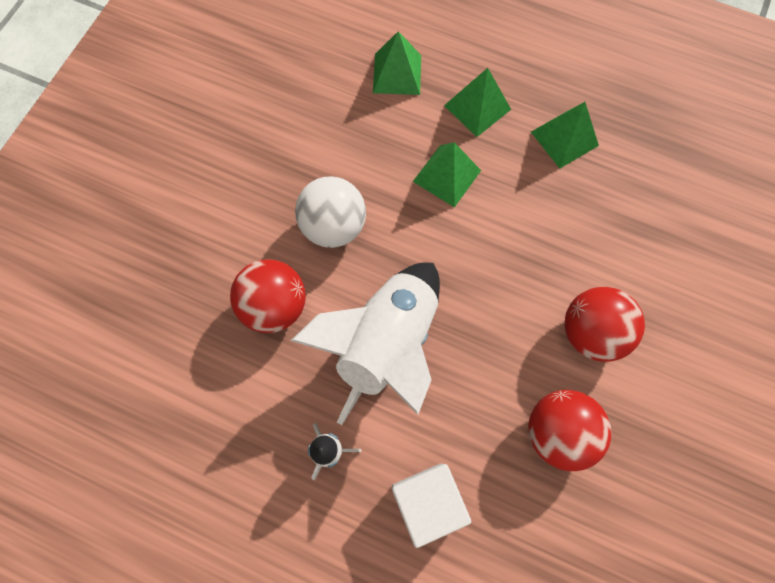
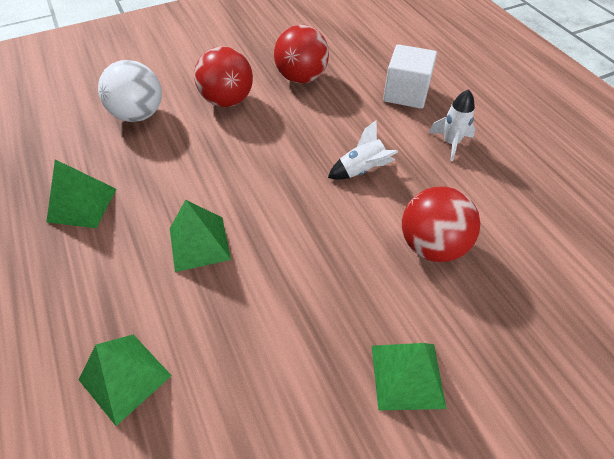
camera: 140 degrees left, 20 degrees down
white rocket [291,263,440,425] -> white rocket [328,120,398,180], size x0.44
white ball [295,176,366,248] -> white ball moved to [98,60,162,122]
green pyramid [444,68,511,137] -> green pyramid moved to [372,343,446,410]

